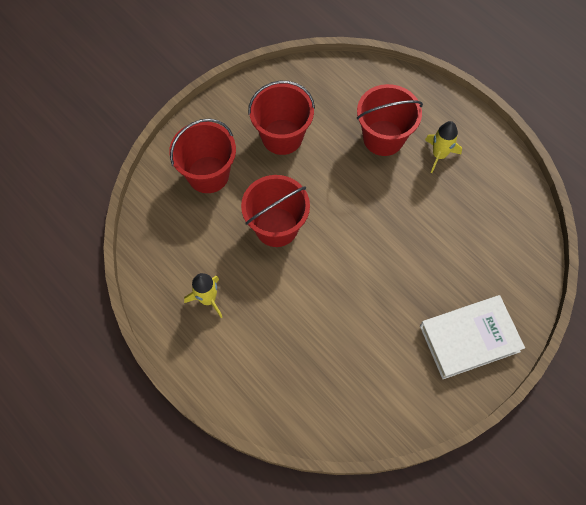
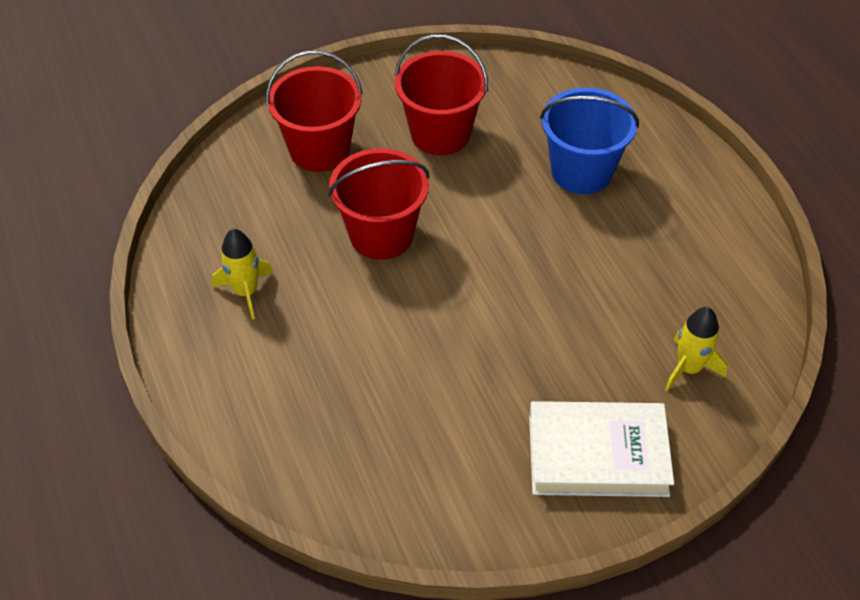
camera: 20 degrees right, 15 degrees down
red bucket [357,84,423,156] -> blue bucket [540,87,639,194]
yellow rocket [425,121,462,173] -> yellow rocket moved to [665,307,728,391]

